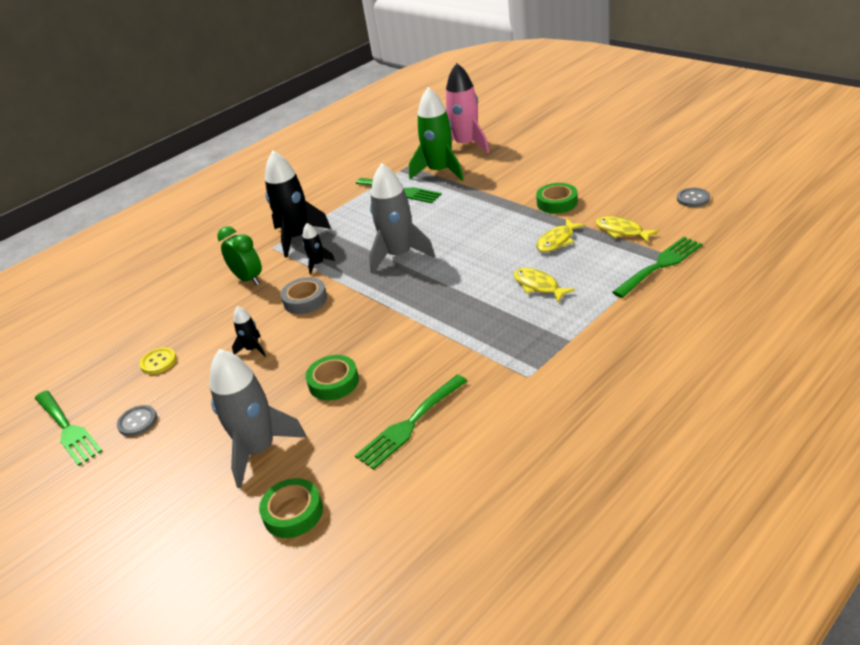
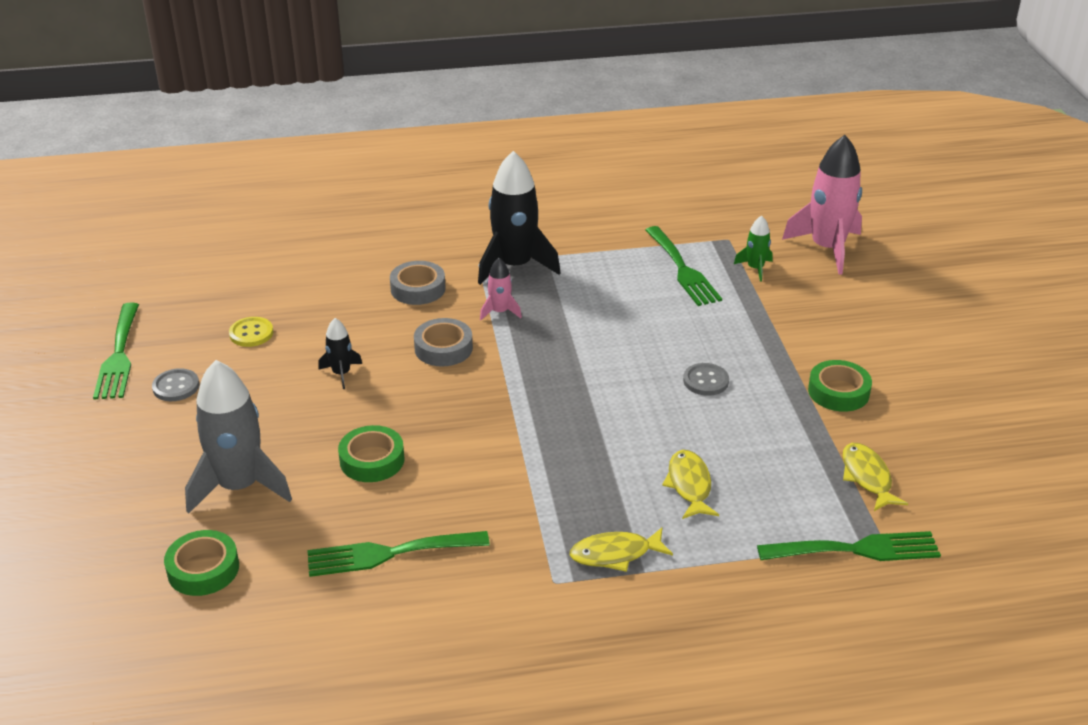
camera: 30 degrees right, 0 degrees up
green clock [217,226,262,285] -> grey tape [390,261,446,305]
black rocket [303,223,335,274] -> pink rocket [480,258,522,320]
grey rocket [369,163,435,274] -> none
green rocket [409,87,464,181] -> green rocket [734,215,772,282], size x0.48
yellow fish [536,218,586,252] -> yellow fish moved to [570,528,673,572]
grey button [677,188,710,207] -> grey button moved to [683,363,729,396]

